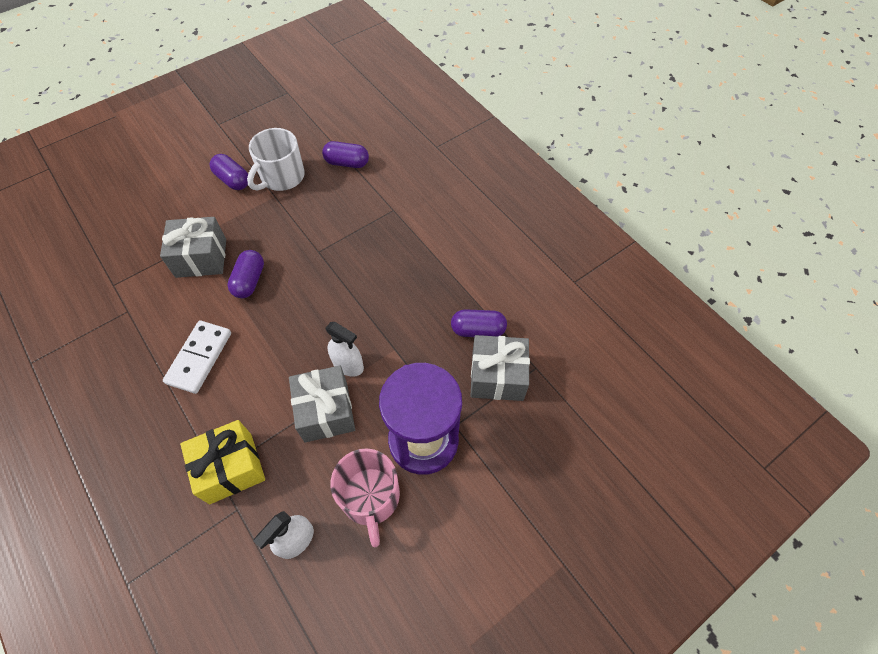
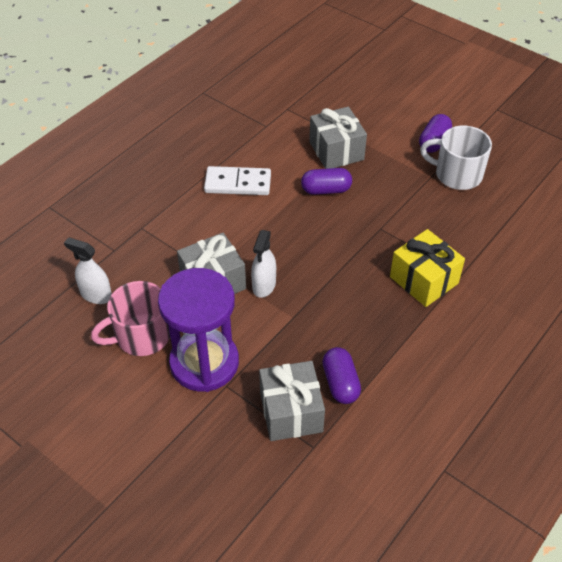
camera: 75 degrees right, 10 degrees down
yellow gift [180,420,265,504] -> yellow gift moved to [390,229,465,307]
purple capsule [322,141,369,168] -> none

